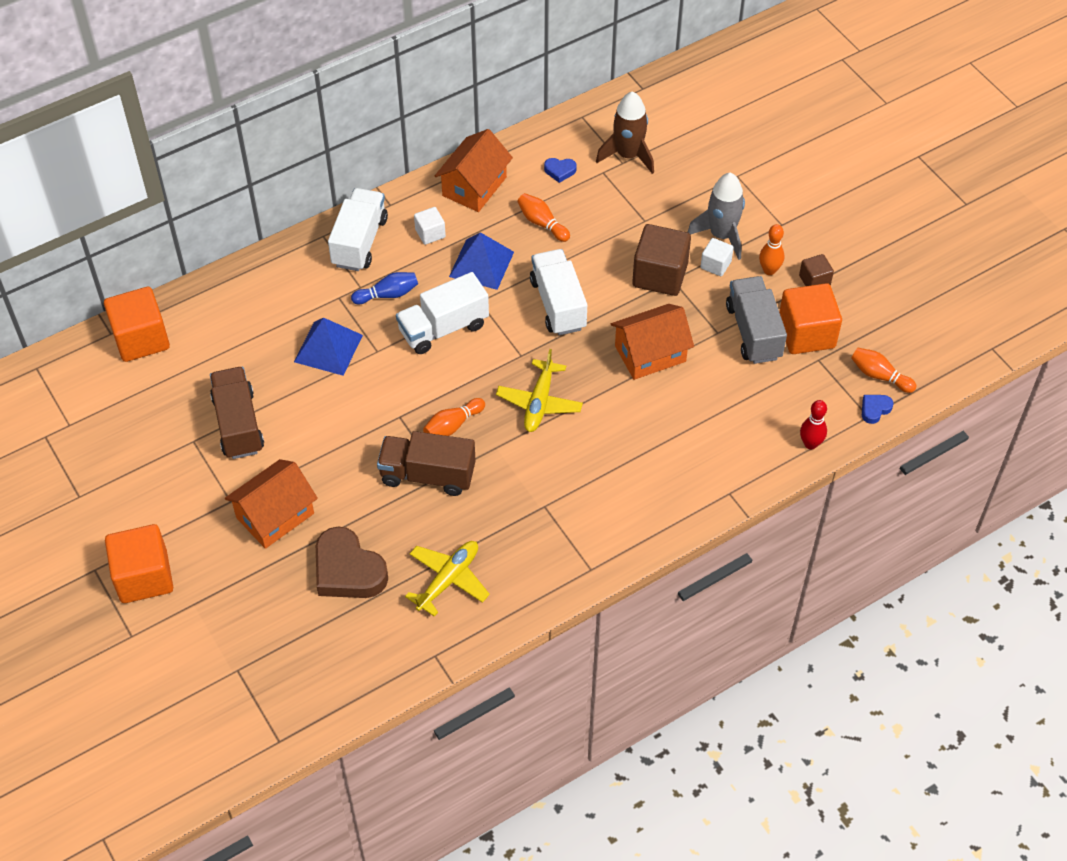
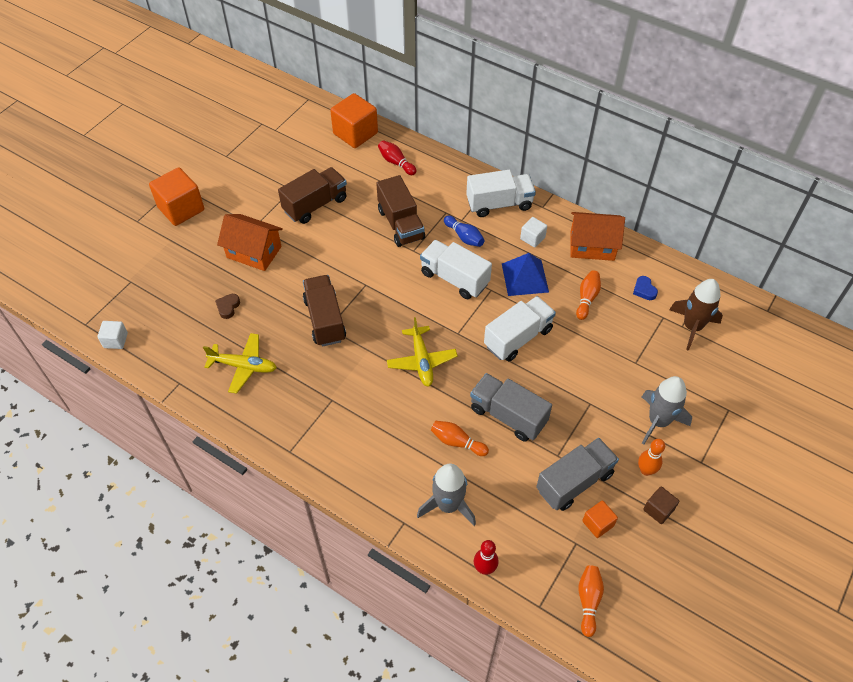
camera: 65 degrees right, 0 degrees up
blue pyramid [294,318,363,376] -> brown truck [376,175,425,247]
brown heart [316,527,388,598] -> brown heart [215,294,240,319], size x0.45
orange bowling pin [423,398,485,436] -> orange bowling pin moved to [431,421,489,456]
yellow plane [496,349,583,432] -> yellow plane turned 90 degrees counterclockwise [387,317,458,387]
orange house [611,304,694,380] -> grey truck [470,373,552,442]
brown cube [632,224,691,296] -> none
white cube [700,238,734,276] -> white cube moved to [97,321,128,349]
orange cube [779,283,842,354] -> orange cube [582,500,618,538], size x0.52
blue heart [862,395,894,424] -> none
none -> red bowling pin [378,140,417,175]
none -> grey rocket [417,464,476,526]

